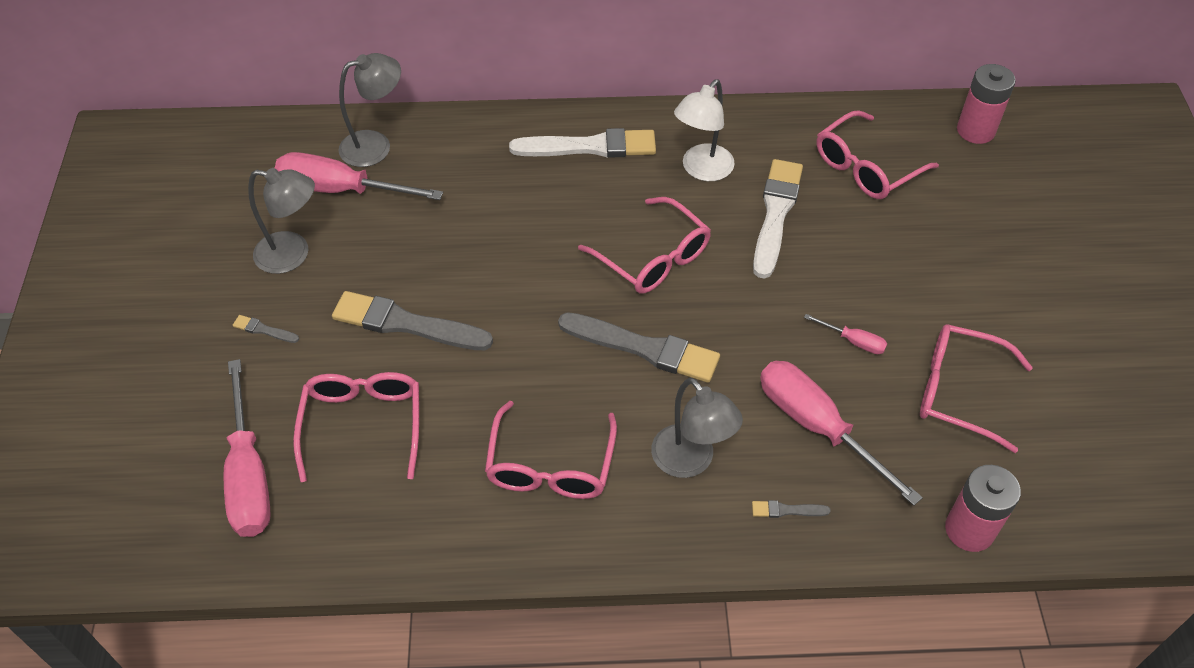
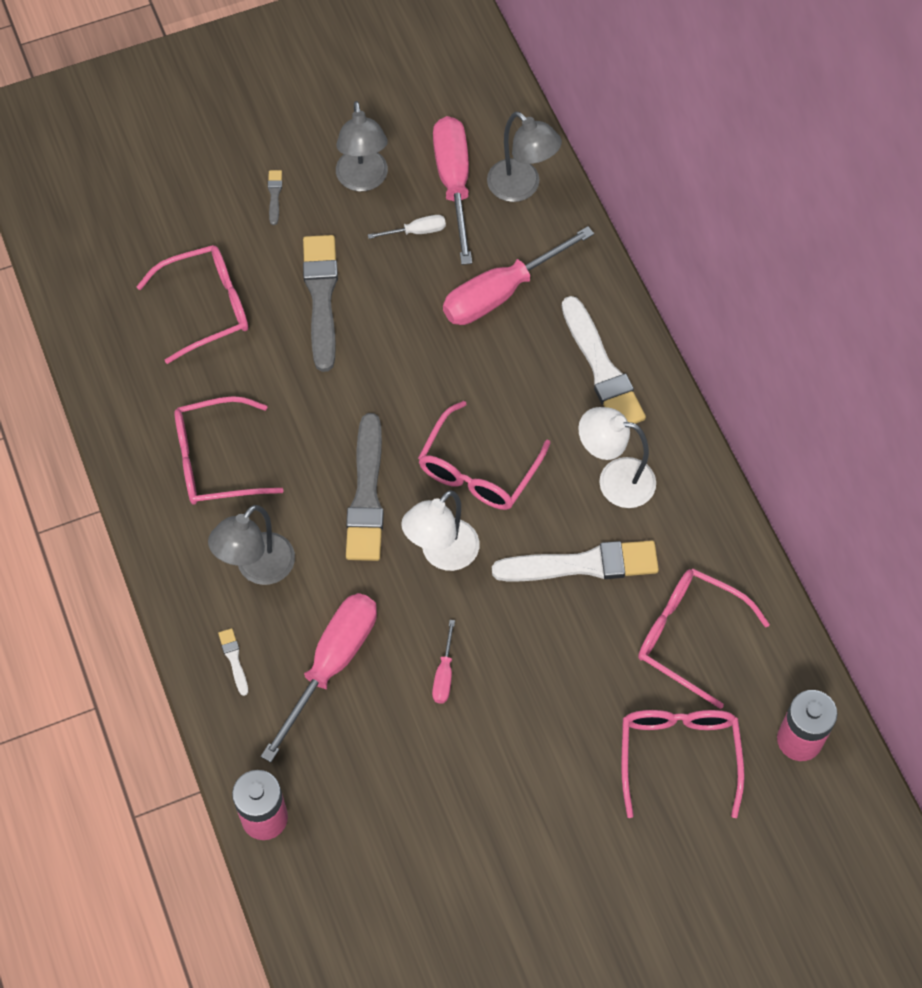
camera: 70 degrees right, 10 degrees up
pink screwdriver [224,359,271,537] -> pink screwdriver moved to [443,226,594,325]
grey brush [752,500,831,518] -> white brush [218,628,248,696]
pink glasses [920,324,1033,453] -> pink glasses moved to [621,710,745,818]
none -> white screwdriver [368,215,446,239]
none -> white lamp [401,490,480,571]

